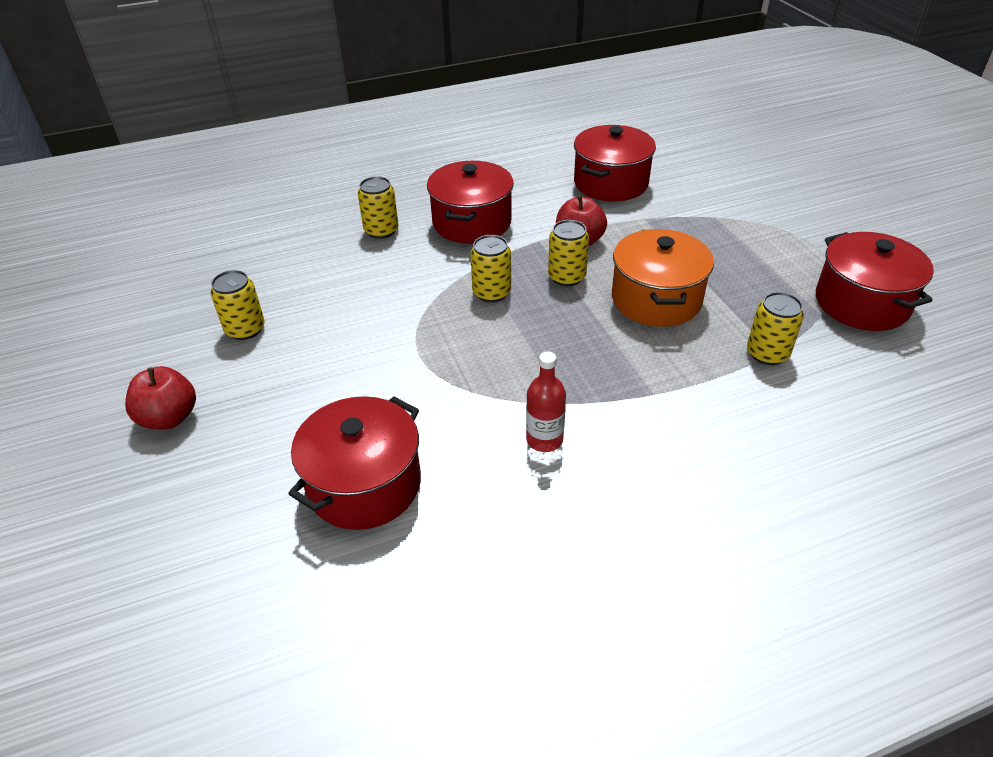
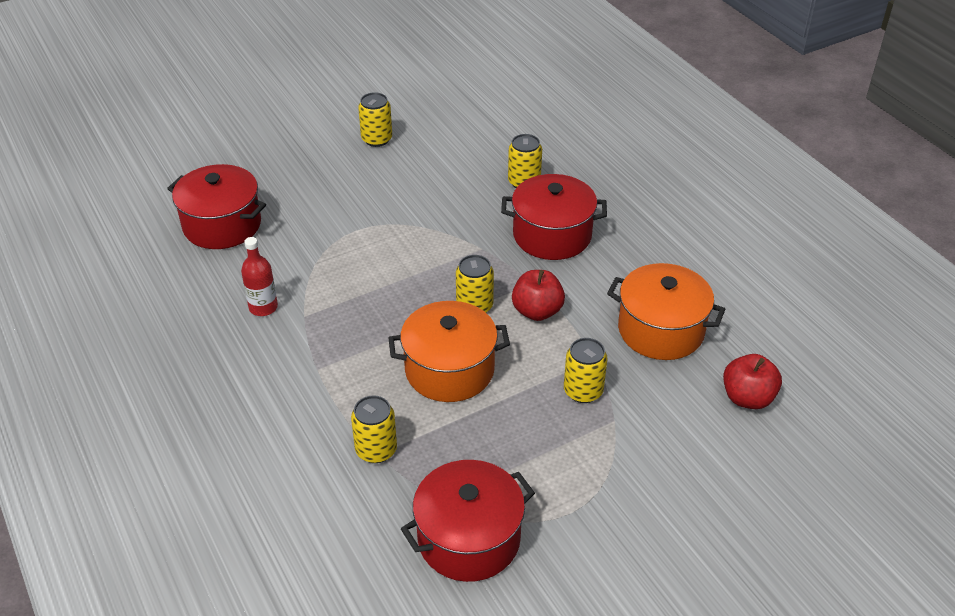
camera: 80 degrees right, 0 degrees up
red apple [125,366,196,430] -> red apple moved to [723,354,782,409]
yellow can [470,235,511,303] -> yellow can moved to [564,338,607,403]
red pot [574,125,656,202] -> orange pot [607,263,725,360]

